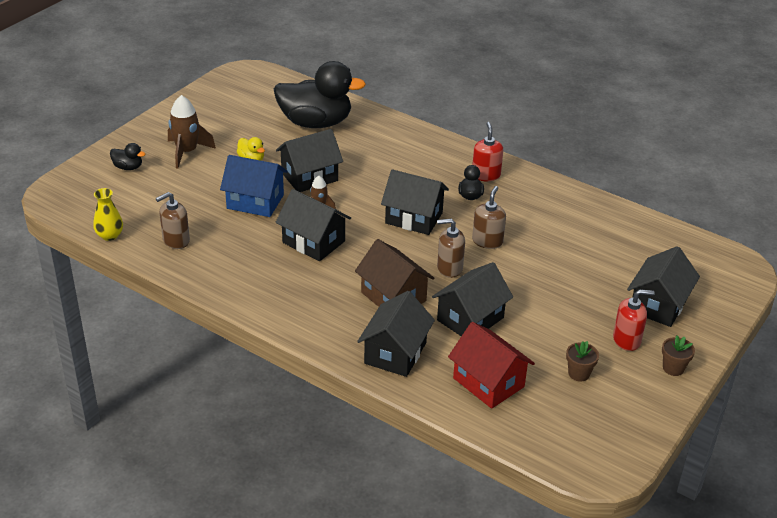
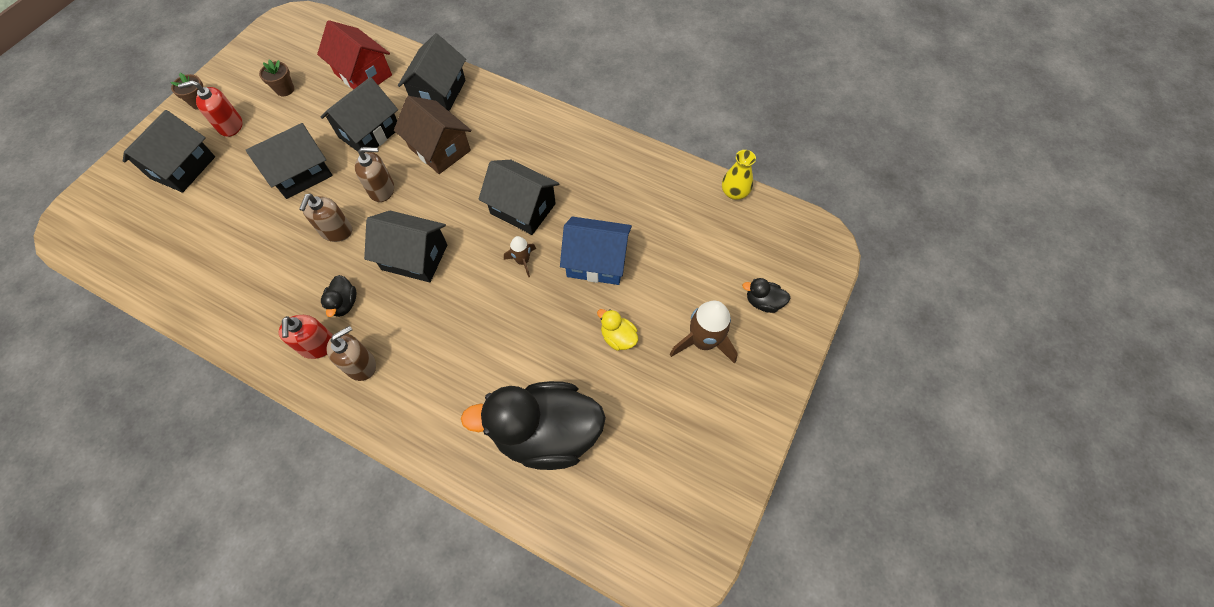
camera: 175 degrees right, 25 degrees up
brown soap dispenser [156,192,190,249] -> brown soap dispenser moved to [326,326,376,381]
black house [276,129,343,192] -> black house moved to [246,123,333,199]

